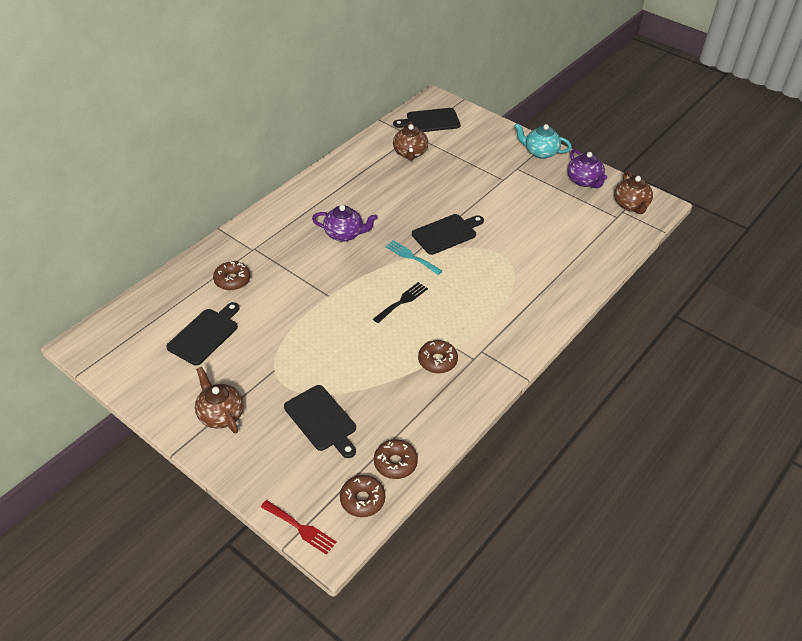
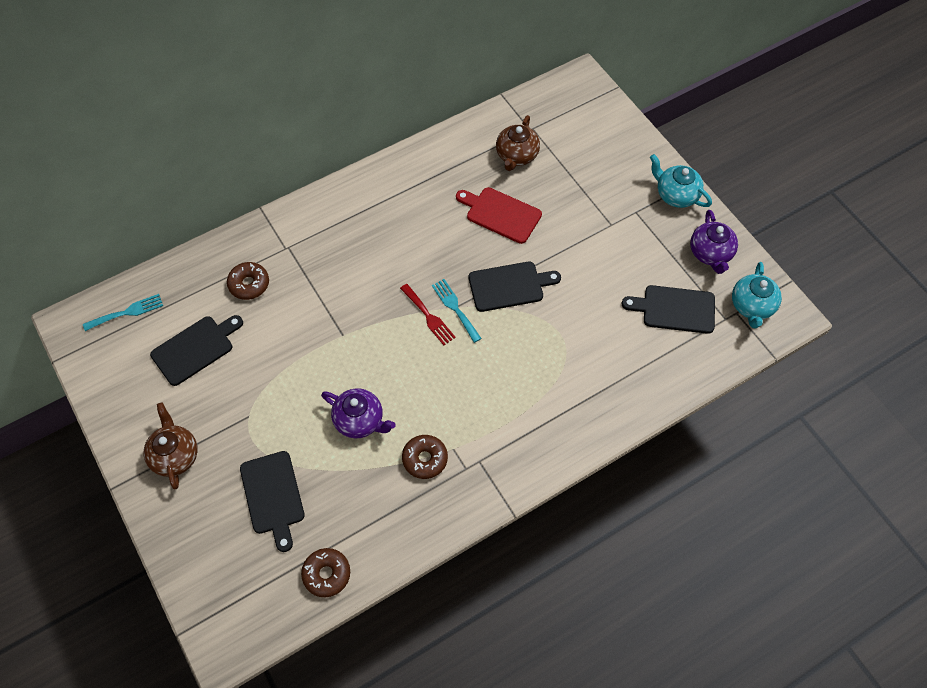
camera: 20 degrees right, 15 degrees up
red fork [261,500,337,555] -> red fork moved to [400,284,456,345]
purple teapot [312,205,377,242] -> purple teapot moved to [321,388,396,438]
brown donut [340,475,385,517] -> none
black fork [373,282,428,323] -> none
black cutting board [393,108,461,132] -> black cutting board moved to [622,285,715,334]
brown teapot [614,171,653,214] -> turquoise teapot [732,262,782,329]
none -> turquoise fork [83,294,163,331]
none -> red cutting board [456,187,542,244]

